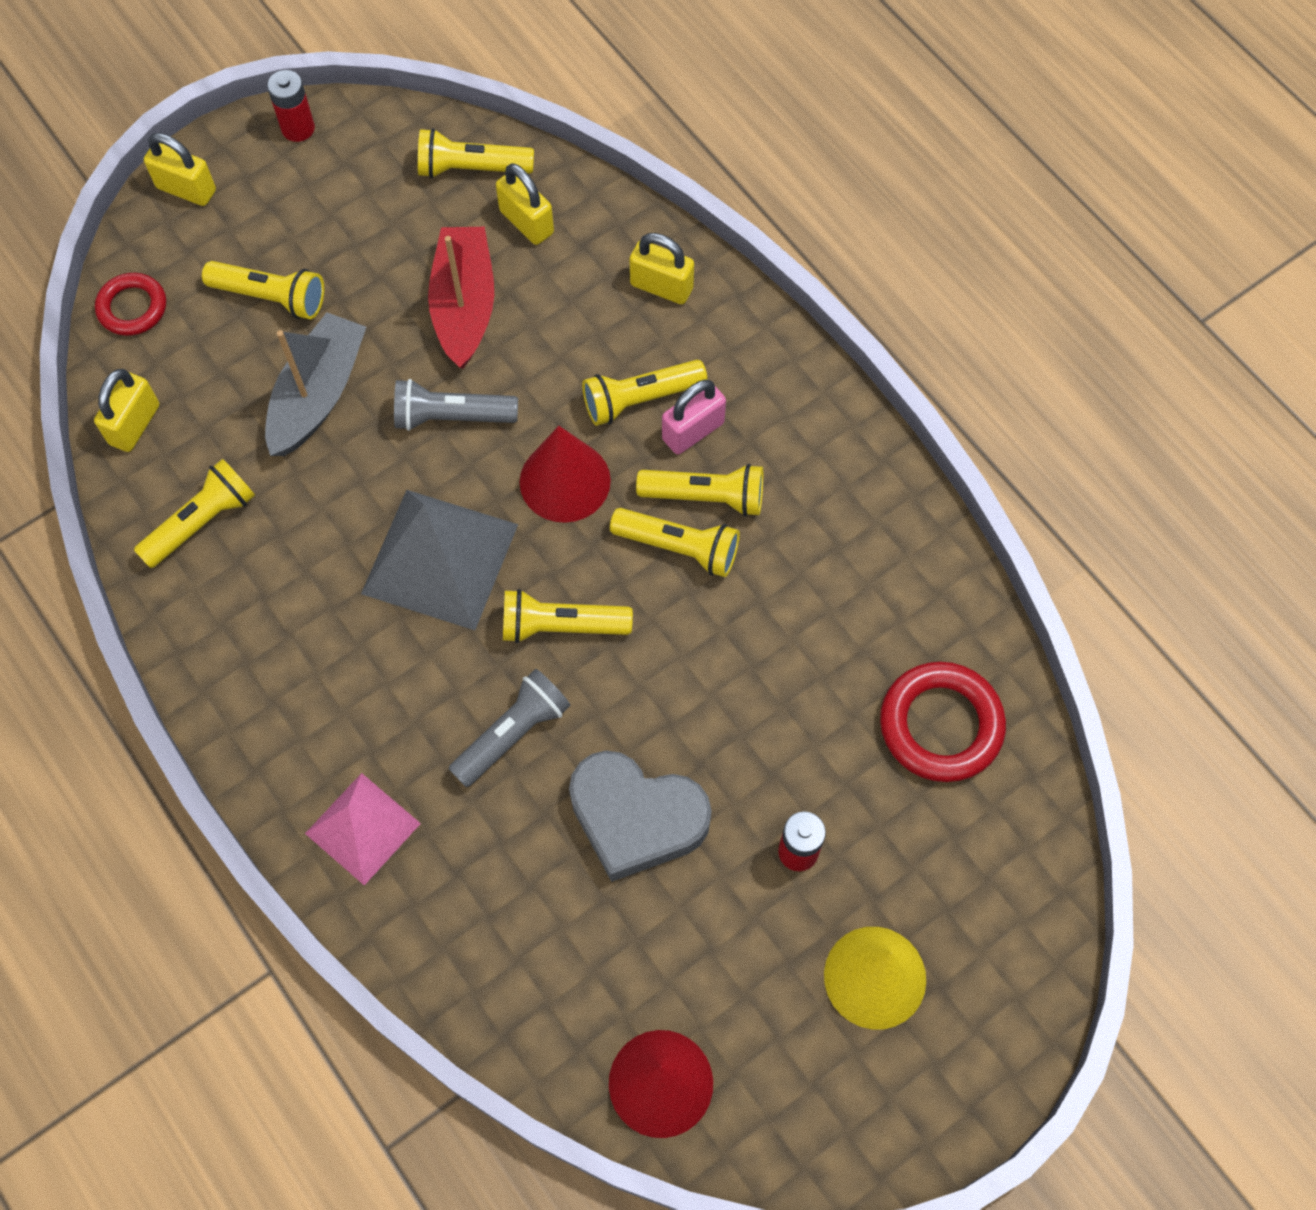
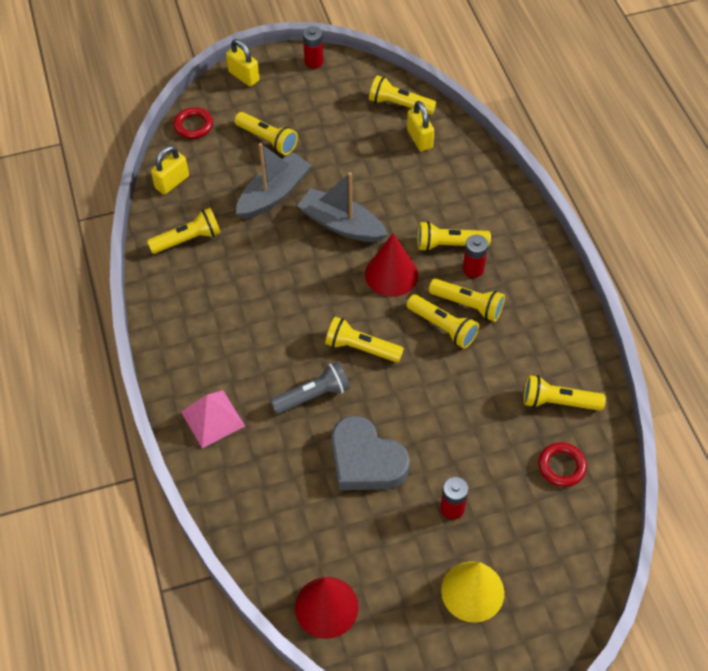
camera: 20 degrees right, 10 degrees down
grey pyramid [361,490,518,630] -> none
grey flashlight [394,379,518,431] -> grey boat [297,172,388,242]
red boat [428,227,494,369] -> none
yellow padlock [630,233,694,304] -> none
pink padlock [662,380,726,455] -> red battery [463,235,488,278]
red ring [880,662,1006,782] -> red ring [538,442,587,487], size x0.63
none -> yellow flashlight [524,375,606,411]

